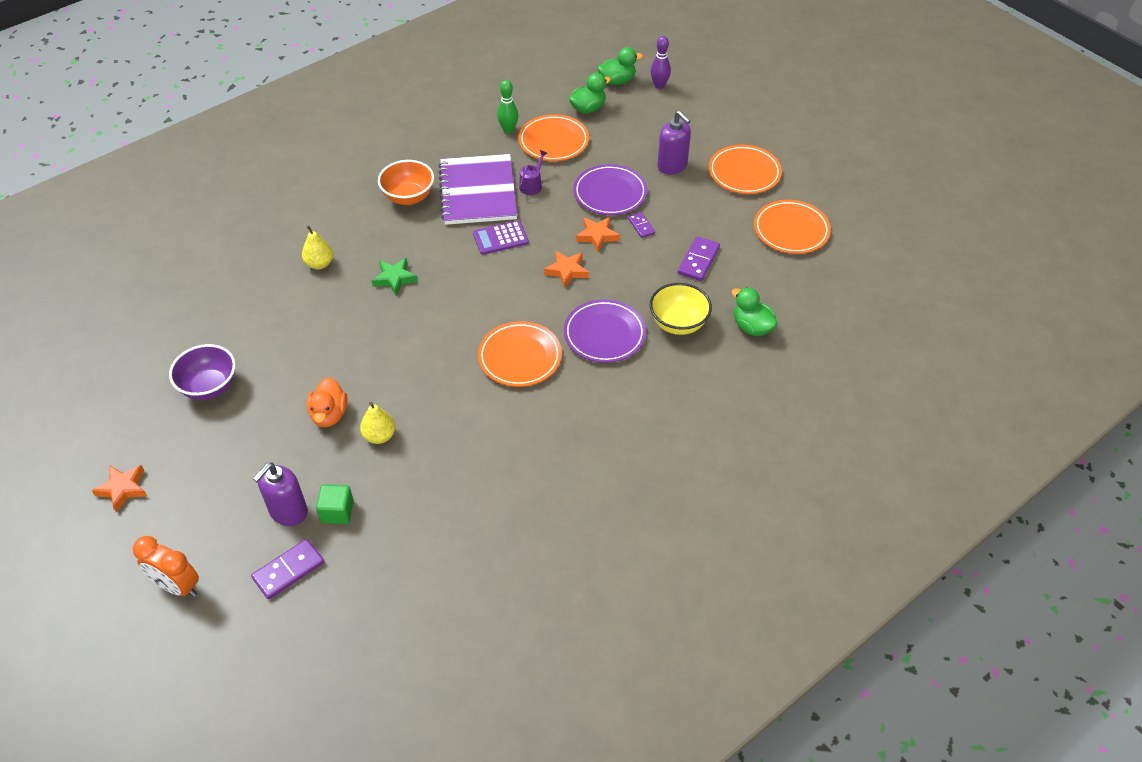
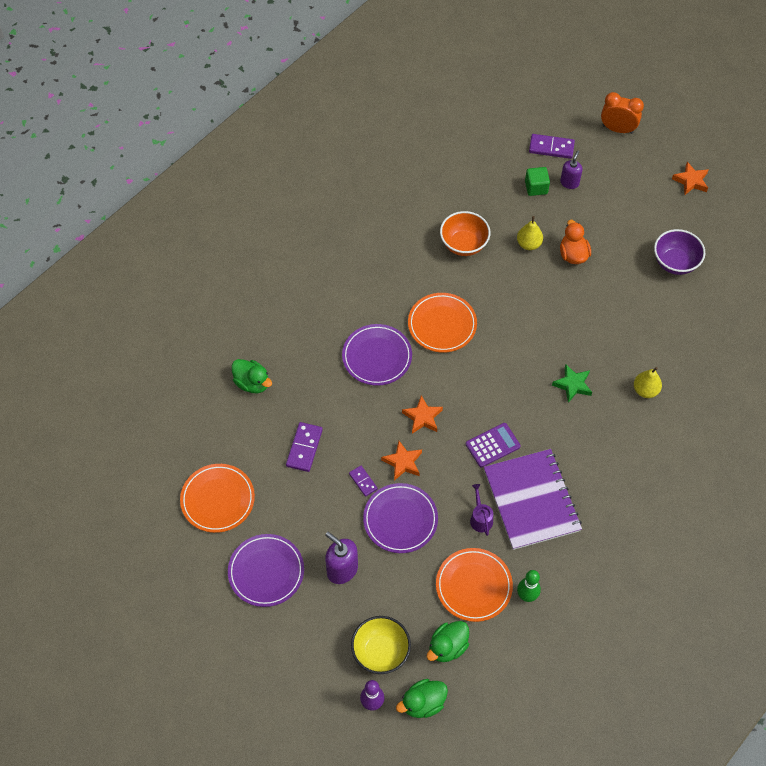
camera: 170 degrees right, 10 degrees up
purple domino [251,539,324,600] -> purple domino turned 60 degrees clockwise [529,134,575,159]
purple soap dispenser [253,462,308,526] -> purple soap dispenser [560,151,583,189], size x0.66
orange bowl [378,160,434,205] -> orange bowl moved to [440,211,490,256]
purple watering can [519,150,547,195] -> purple watering can turned 150 degrees clockwise [470,484,493,536]
yellow bowl [650,283,712,335] -> yellow bowl moved to [351,616,411,674]
orange plate [709,145,782,194] -> purple plate [228,534,304,607]

